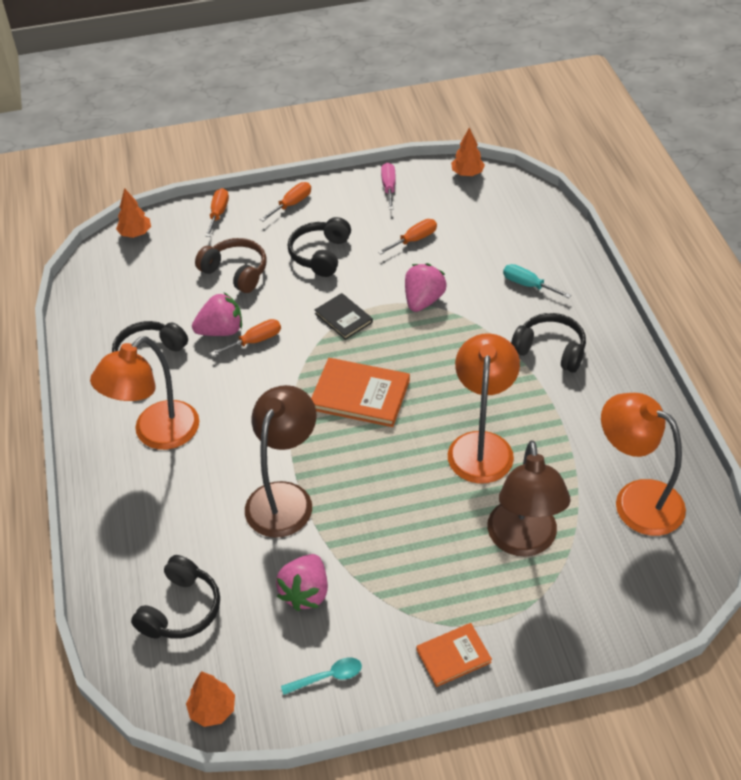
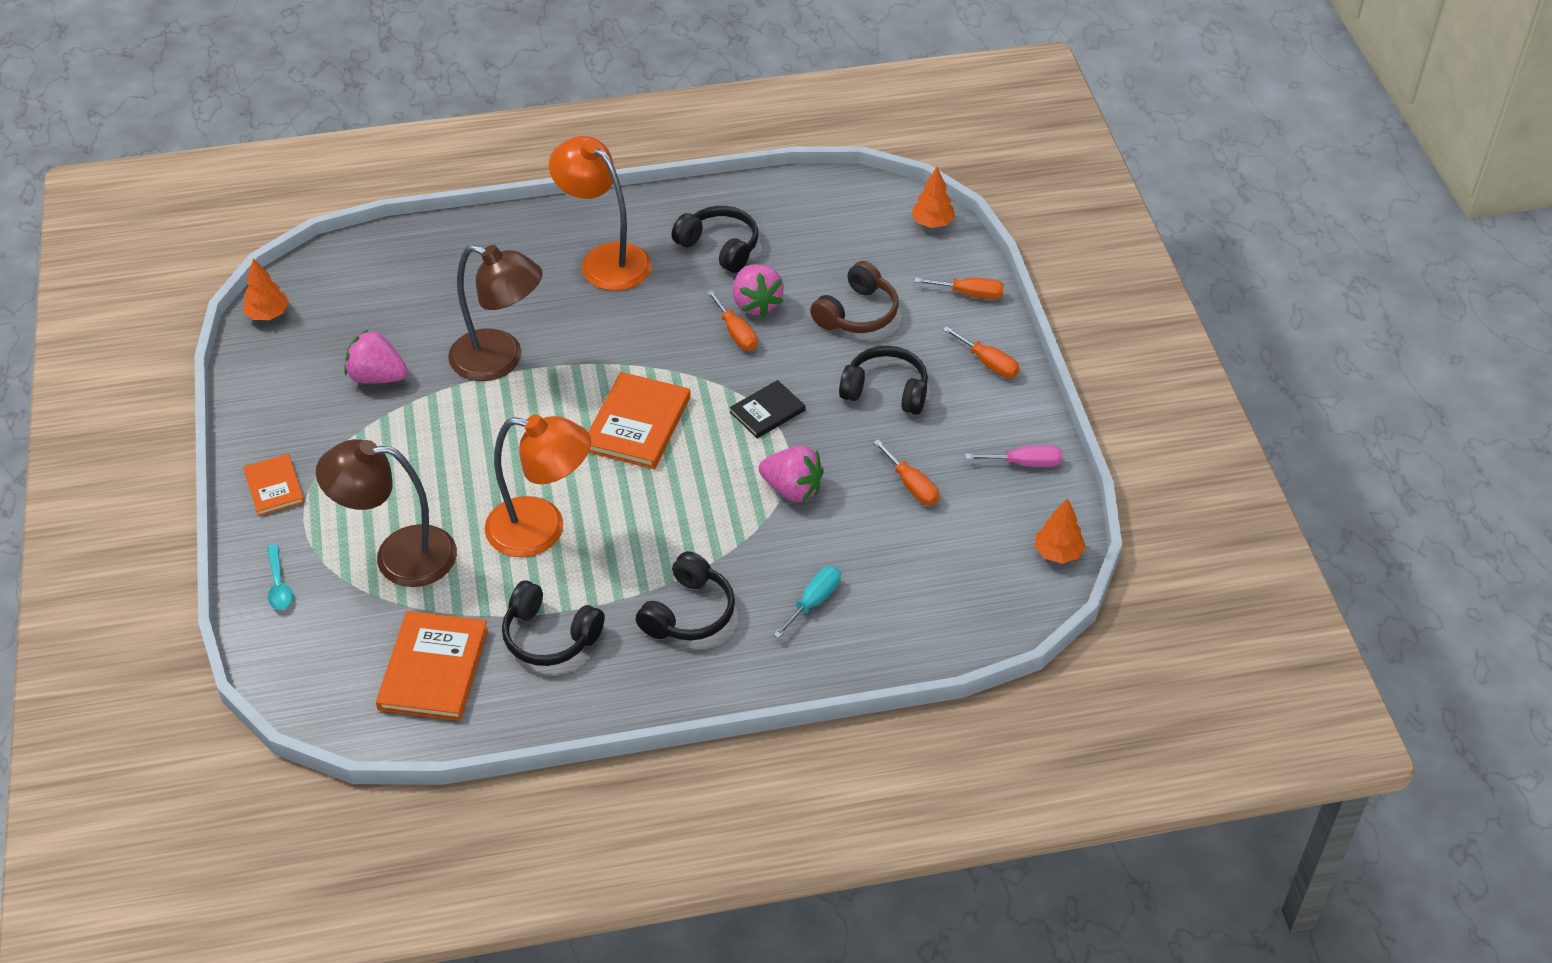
camera: 90 degrees right, 0 degrees up
black headphones [131,555,220,639] -> black headphones moved to [502,581,605,666]
turquoise spoon [281,658,362,695] -> turquoise spoon moved to [267,544,293,610]
orange lamp [601,393,686,536] -> orange book [376,611,488,721]

